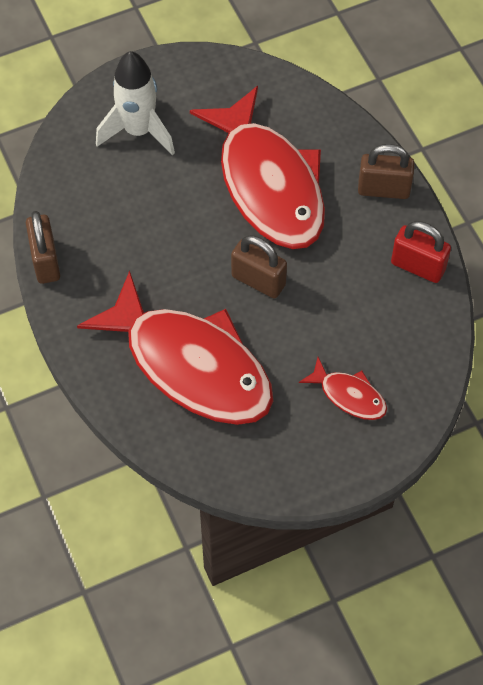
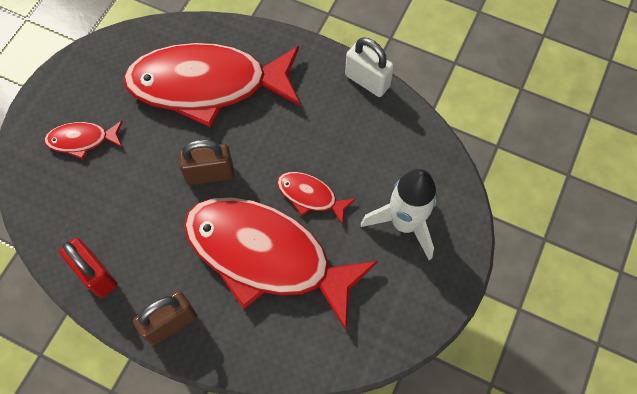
camera: 140 degrees right, 5 degrees up
brown padlock [26,211,60,284] -> white padlock [345,38,394,97]
red padlock [391,221,451,283] -> red padlock turned 60 degrees clockwise [59,238,117,298]
none -> red fish [277,172,356,224]

